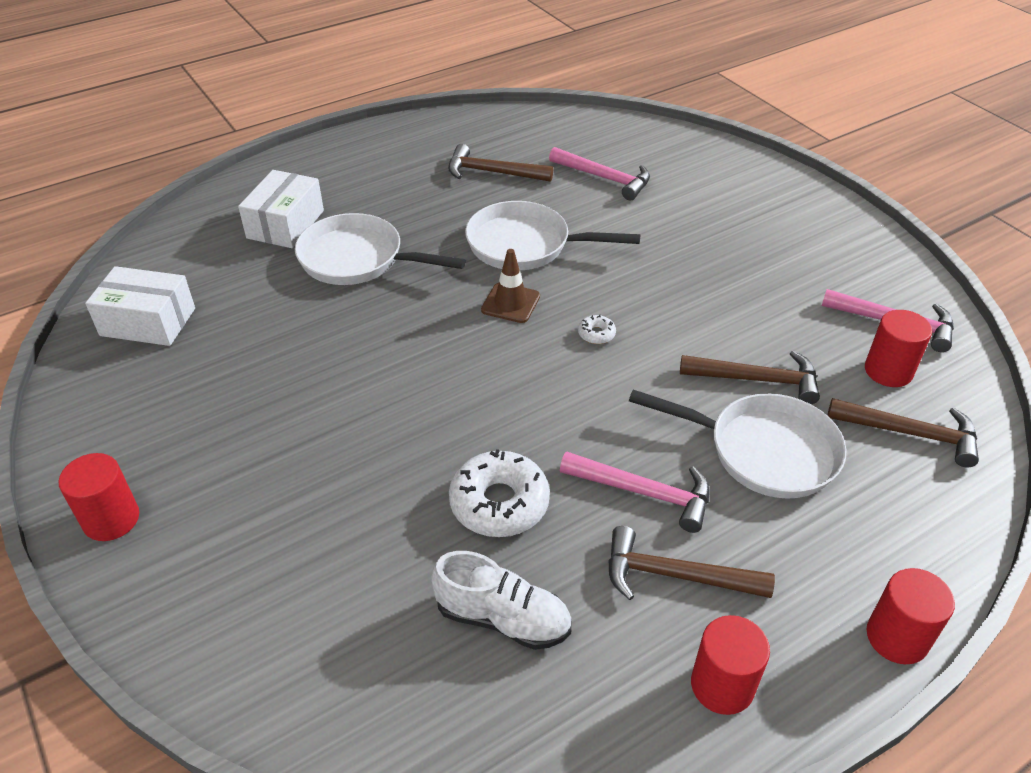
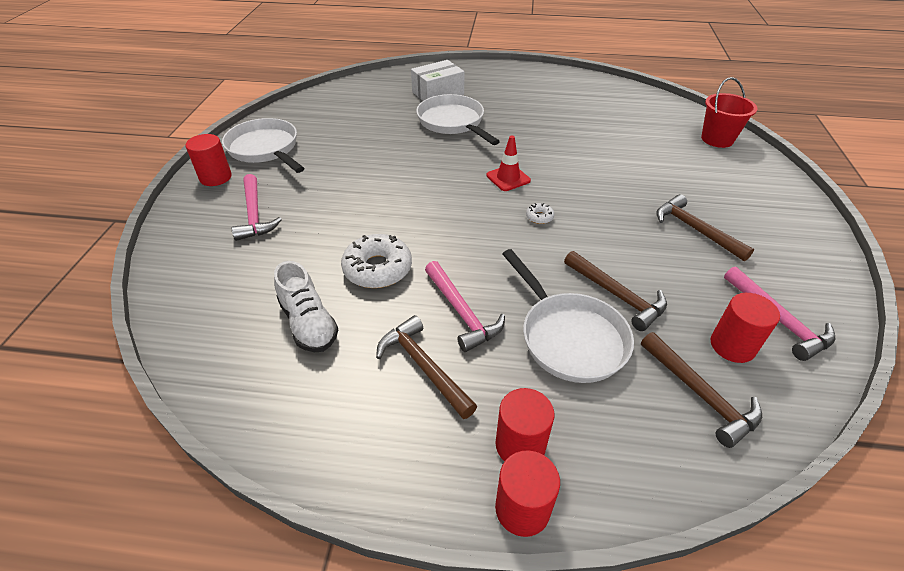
camera: 40 degrees right, 0 degrees up
white box [85,266,195,346] -> none
brown hammer [448,144,553,182] -> brown hammer moved to [656,194,754,261]
white pan [465,201,640,270] -> white pan moved to [222,118,305,173]
brown traffic cone [481,249,540,323] -> red traffic cone [486,136,531,191]
pink hammer [549,147,650,200] -> pink hammer moved to [232,174,282,241]
red cylinder [691,615,770,715] -> red cylinder moved to [495,388,554,461]
none -> red bucket [701,77,758,148]

